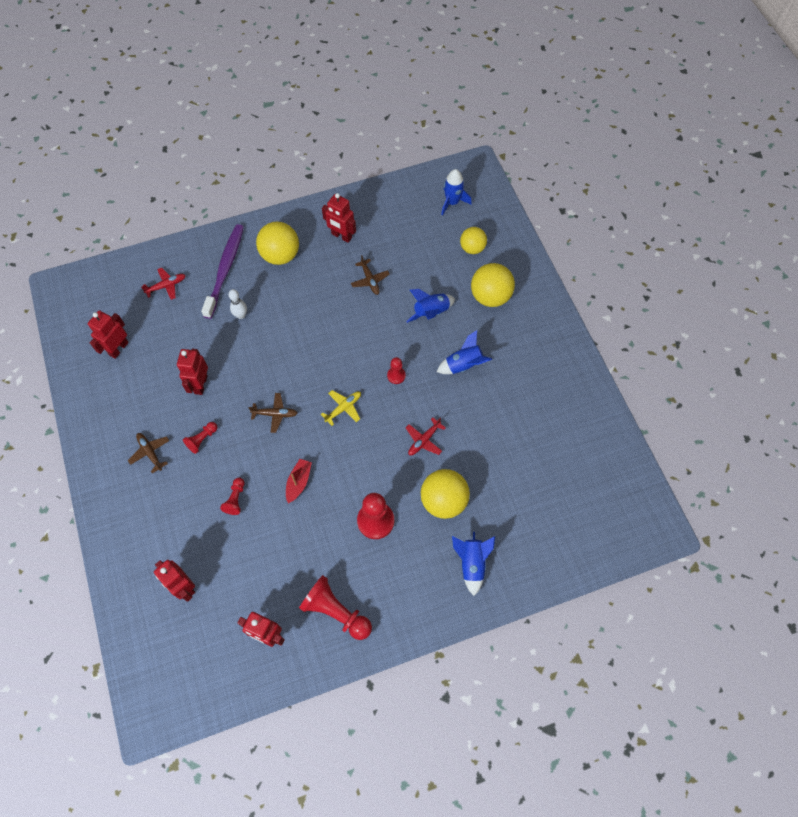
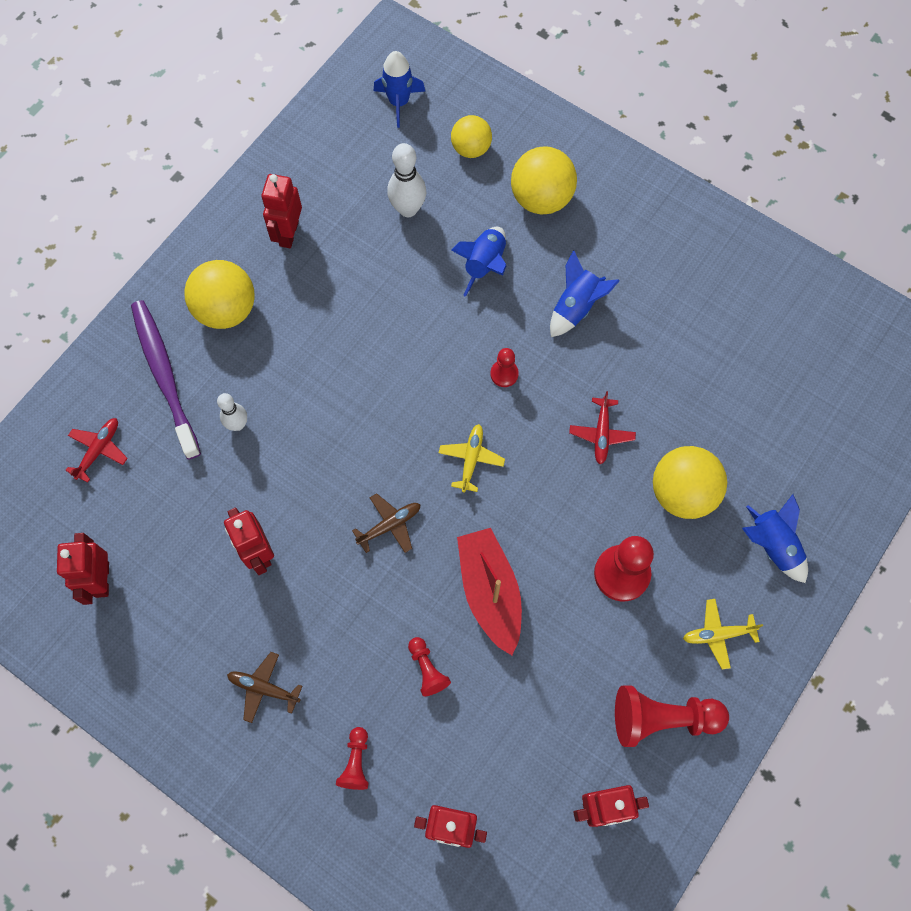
camera: 35 degrees left, 5 degrees up
red pawn [183,422,218,454] -> red pawn moved to [336,727,368,790]
red boat [286,459,312,503] -> red boat [457,528,522,655], size x1.75
red robot [322,193,356,243] -> red robot turned 105 degrees clockwise [261,174,302,248]
brown plane [351,255,390,295] -> none
none -> white bowling pin [387,143,426,217]
none -> yellow plane [683,599,763,669]

